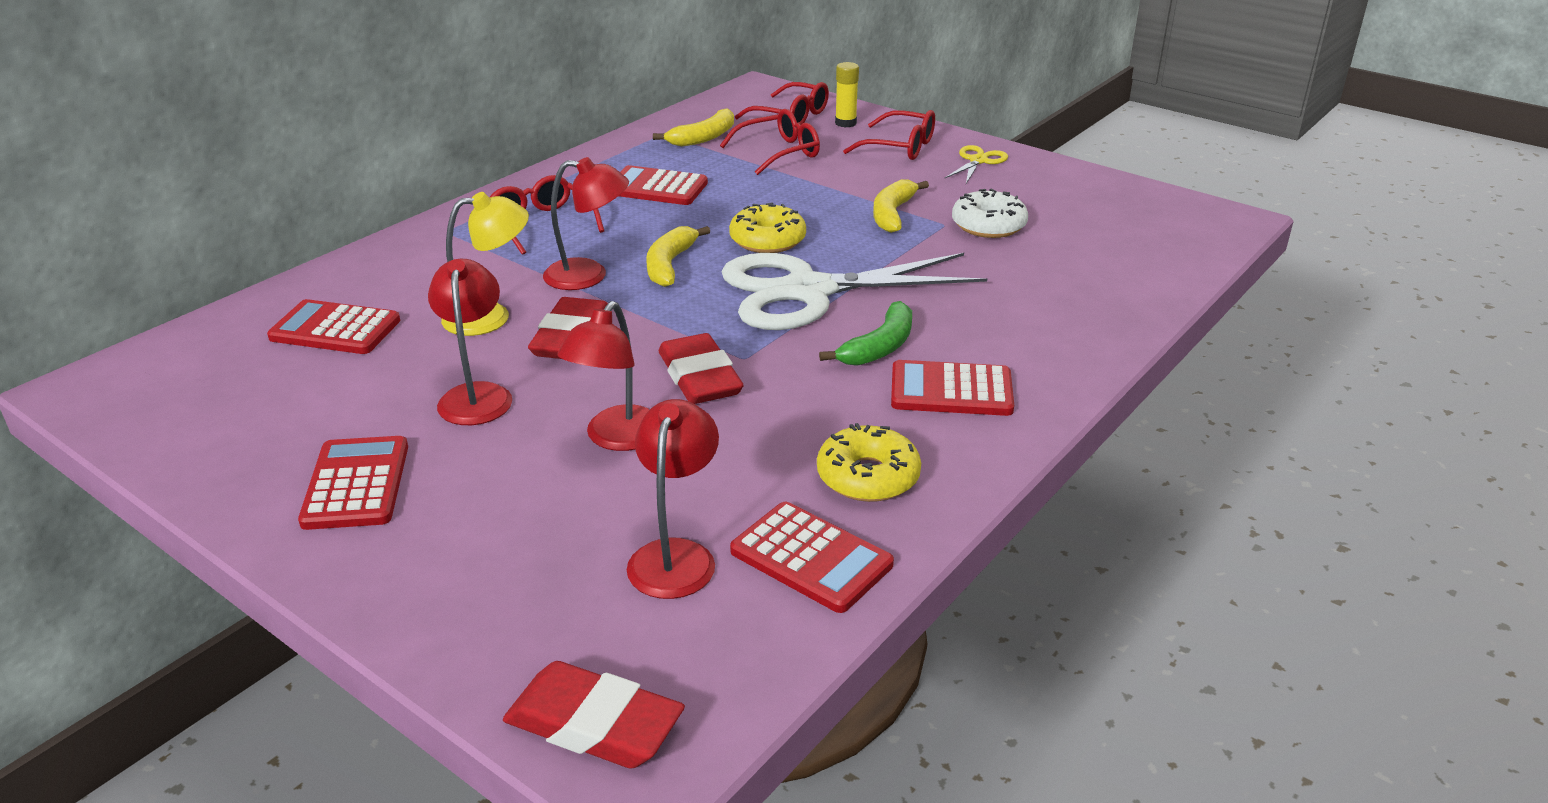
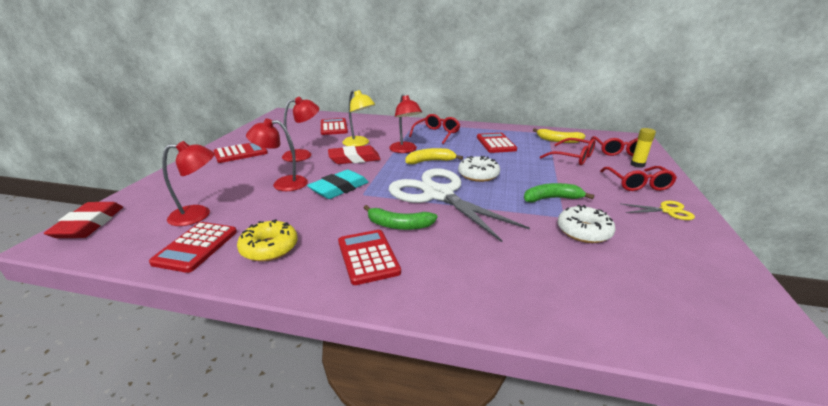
camera: 65 degrees right, 5 degrees down
red eraser [659,333,744,404] -> turquoise eraser [307,170,368,199]
yellow donut [729,202,806,253] -> white donut [458,156,500,182]
yellow banana [873,179,929,233] -> green banana [524,183,594,203]

